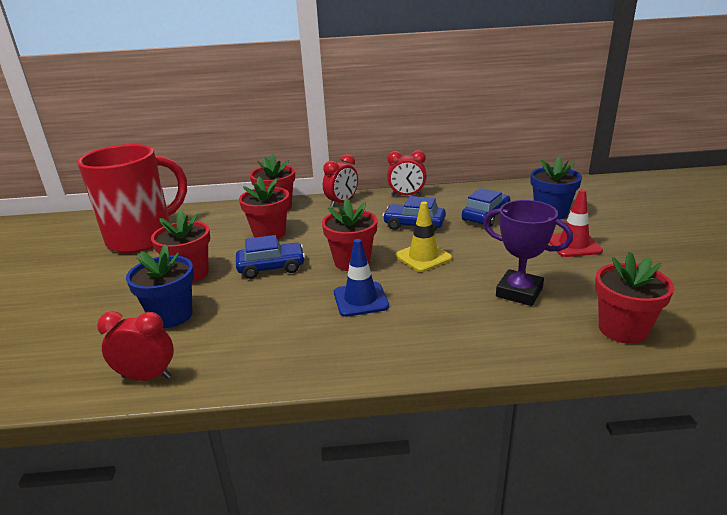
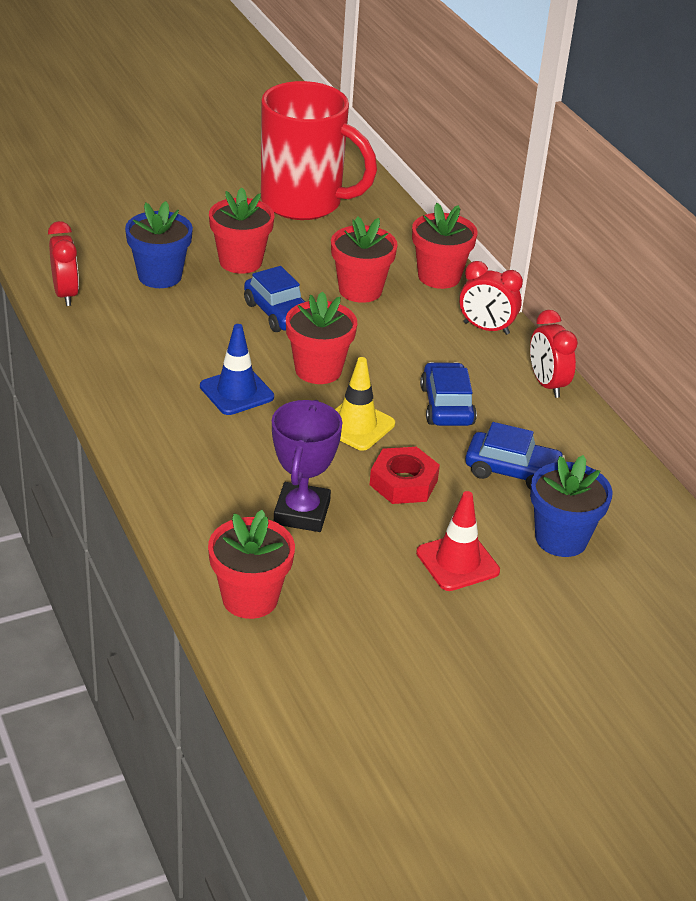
camera: 65 degrees right, 10 degrees up
none -> red nut [370,447,440,504]

